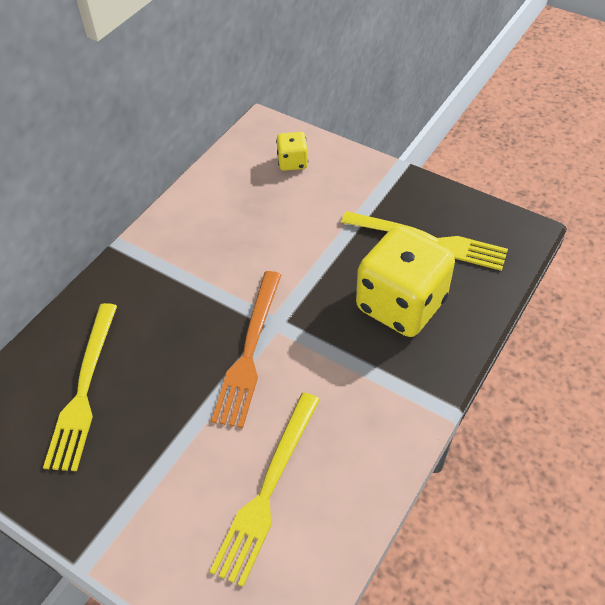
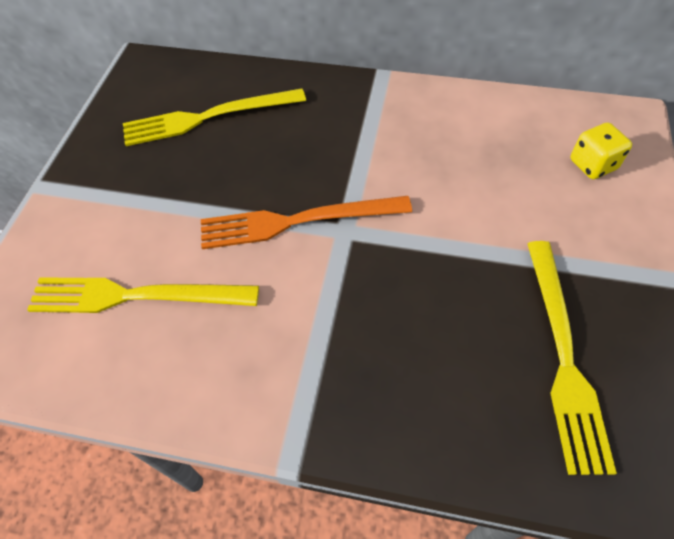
camera: 70 degrees right, 5 degrees up
yellow dice [356,226,455,337] -> none

